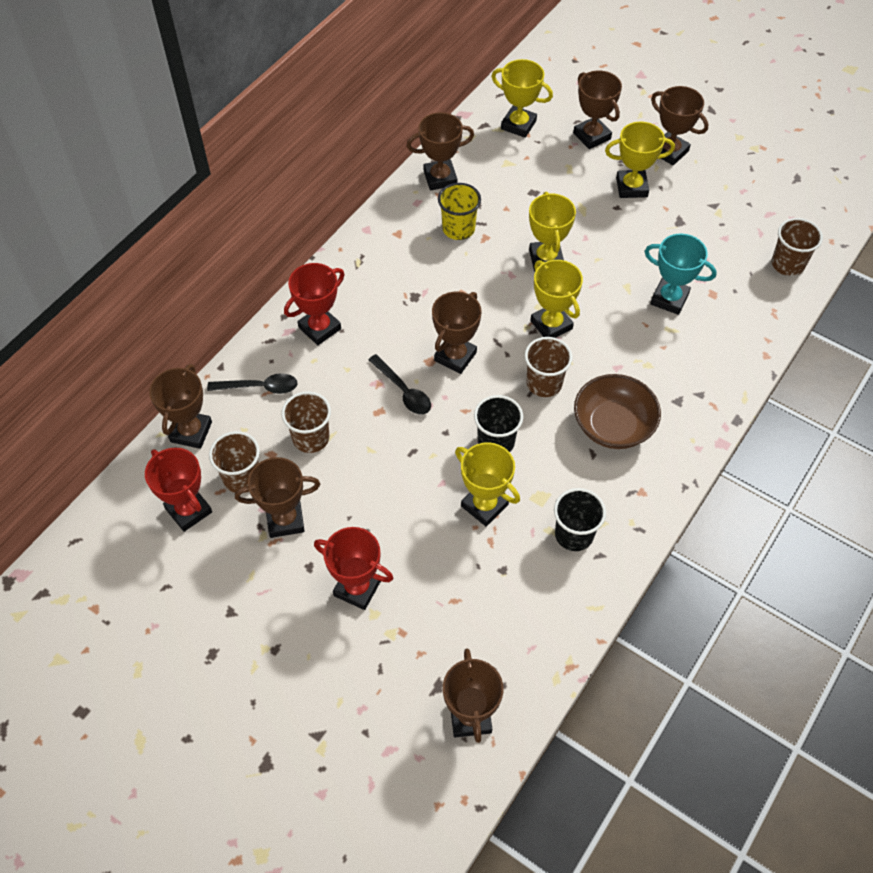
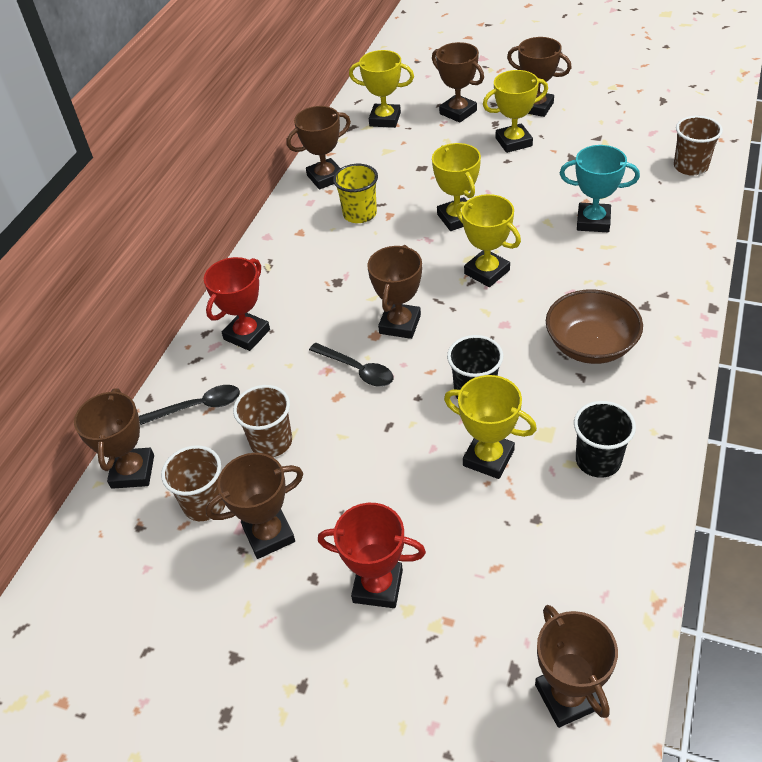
camera: 10 degrees left, 10 degrees down
red trophy [145,448,212,532] -> none
brown cup [525,337,572,397] -> none

